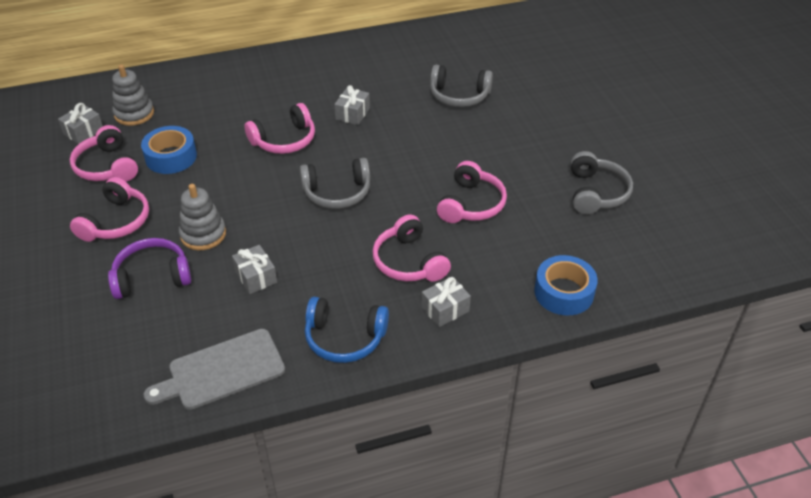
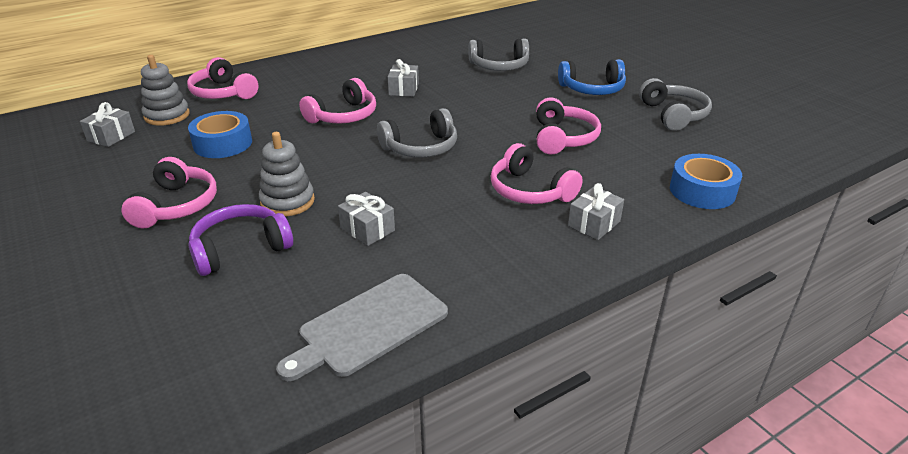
camera: 15 degrees left, 10 degrees down
pink headphones [70,125,138,182] -> pink headphones moved to [187,57,259,99]
blue headphones [305,297,389,363] -> blue headphones moved to [558,59,626,95]

